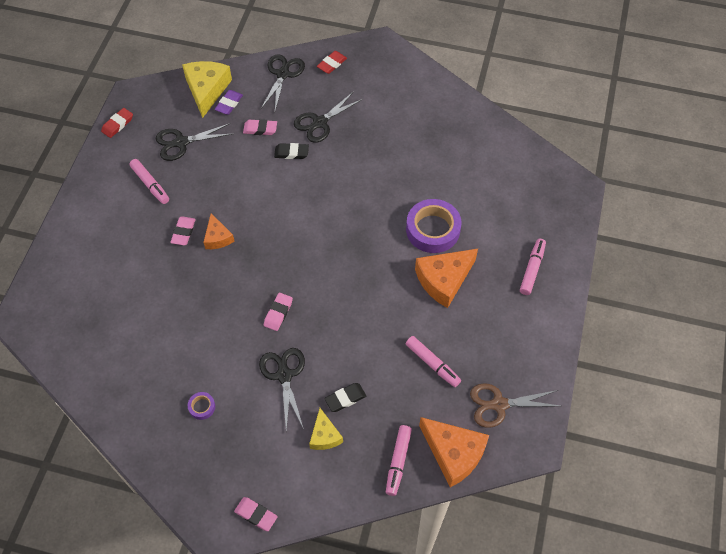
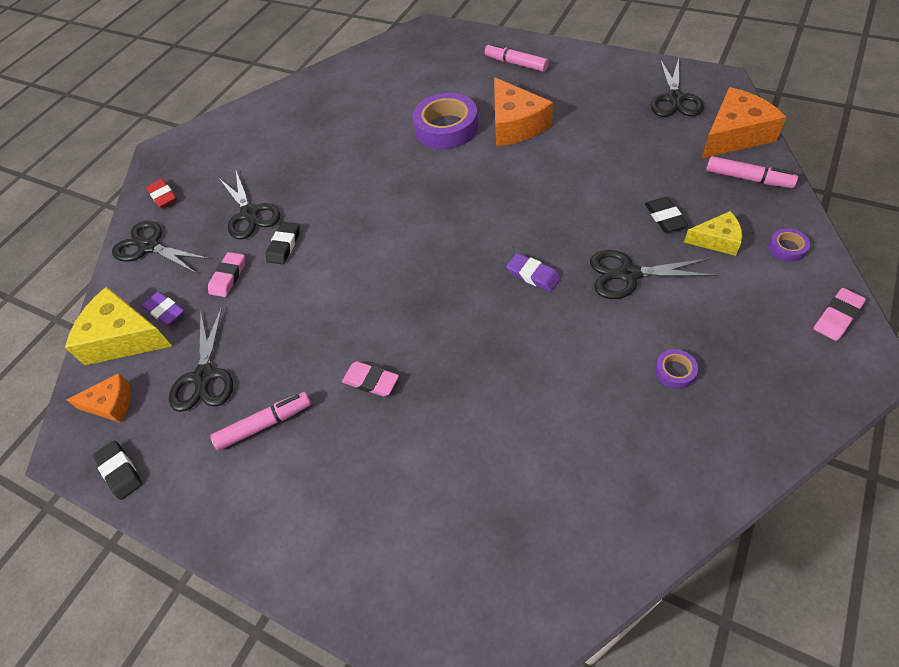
camera: 70 degrees left, 5 degrees down
red eraser [101,108,133,138] -> black eraser [93,441,142,500]
orange cheese [203,213,234,249] -> orange cheese moved to [67,373,131,423]
pink eraser [264,293,293,331] -> purple eraser [506,253,561,292]
pink marker [406,336,461,387] -> none
brown scissors [470,383,560,428] -> black scissors [651,58,704,117]
none -> purple tape [768,228,810,262]

